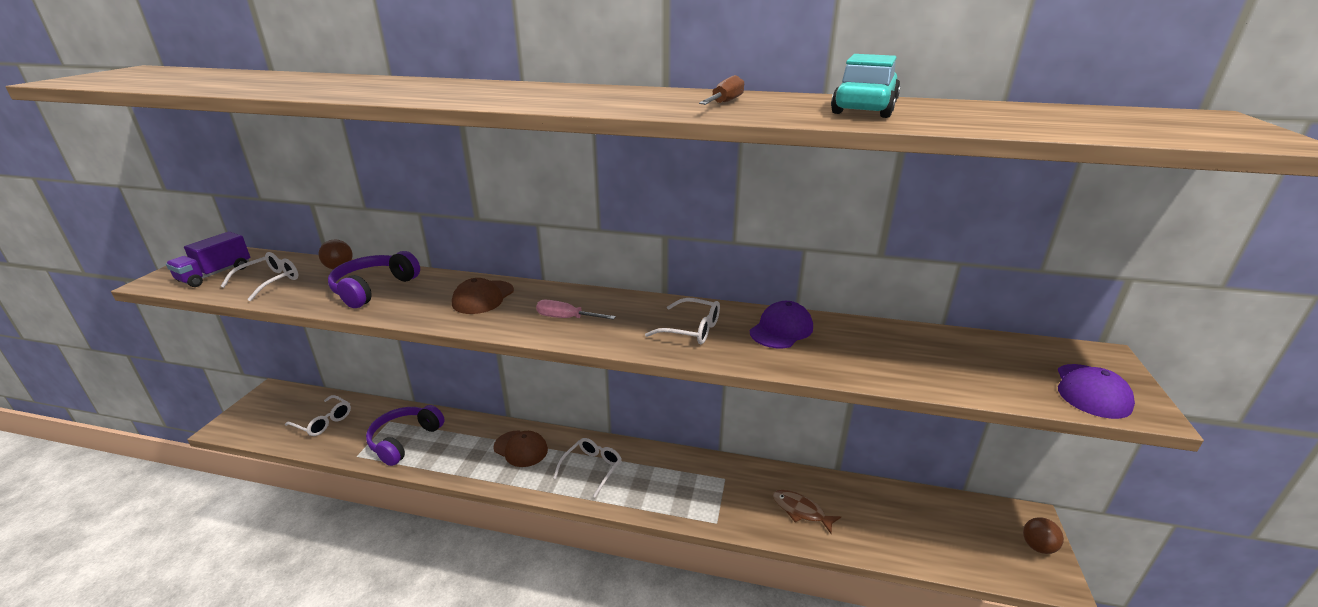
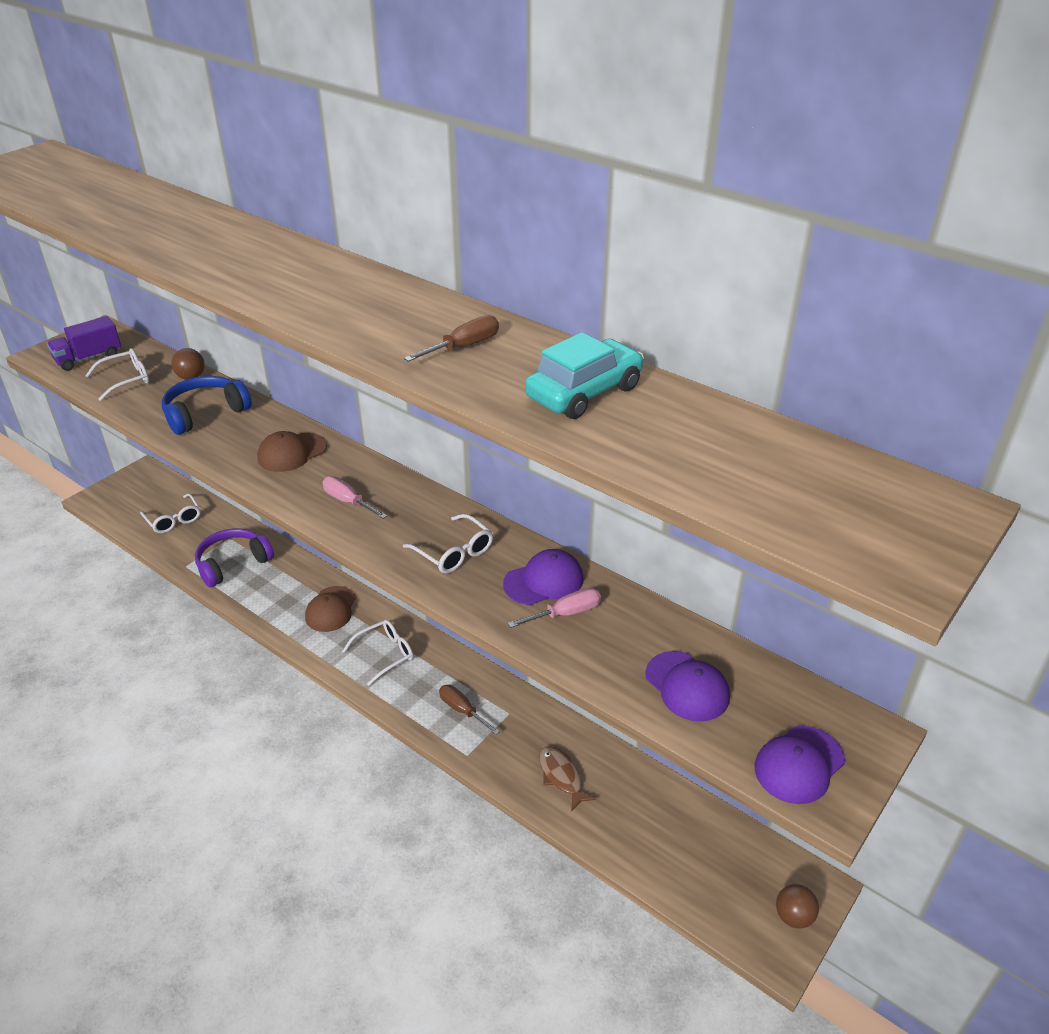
camera: 25 degrees right, 10 degrees up
purple headphones [328,251,420,308] -> blue headphones [162,376,252,435]
brown cap [493,431,548,467] -> brown cap turned 45 degrees clockwise [305,586,356,632]
none -> brown screwdriver [439,685,500,735]
none -> pink screwdriver [508,588,601,628]
none -> purple cap [645,651,730,721]

